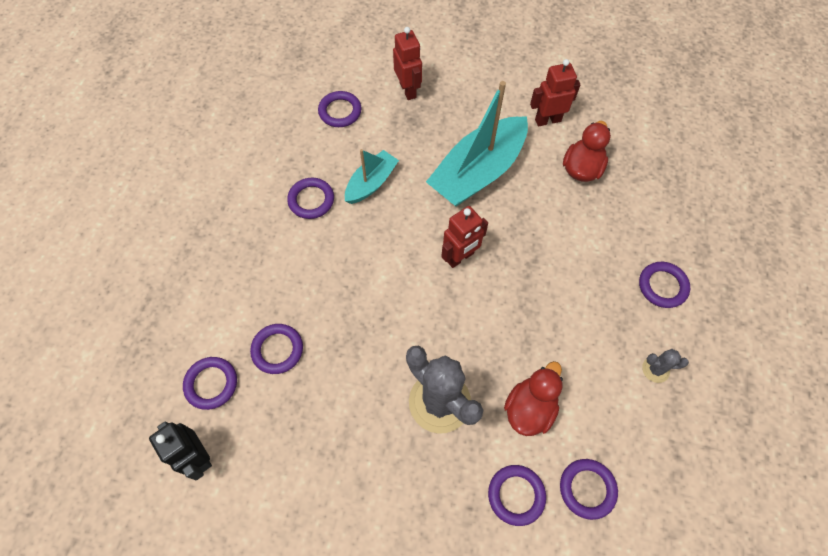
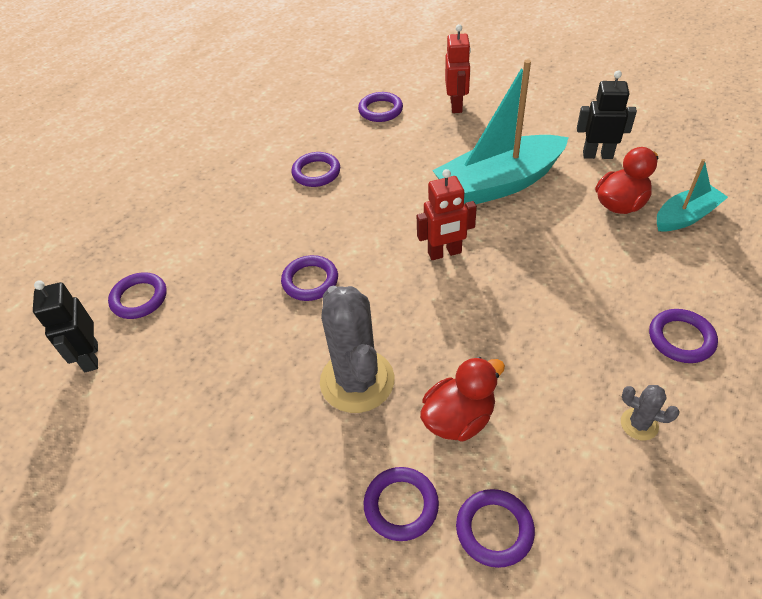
camera: 25 degrees right, 15 degrees down
purple ring [250,324,303,374] -> purple ring moved to [281,255,338,301]
turquoise boat [345,149,399,204] -> turquoise boat moved to [657,159,728,231]
red robot [530,59,580,127] -> black robot [577,71,637,159]

